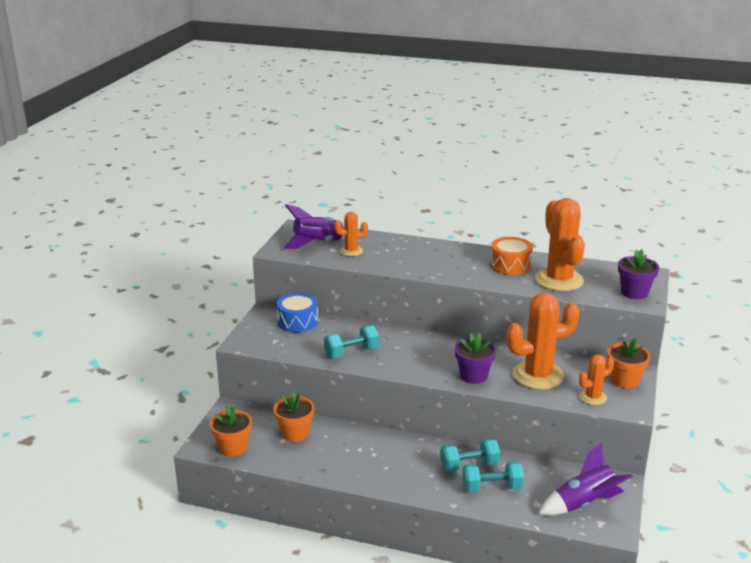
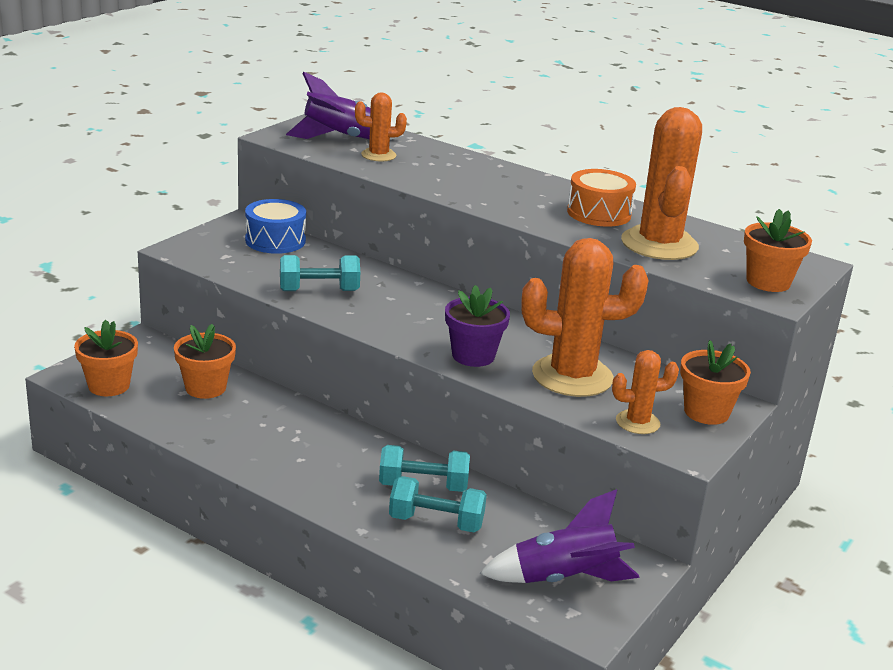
camera: 15 degrees right, 0 degrees up
purple flower pot [618,249,659,299] -> orange flower pot [744,209,812,292]

